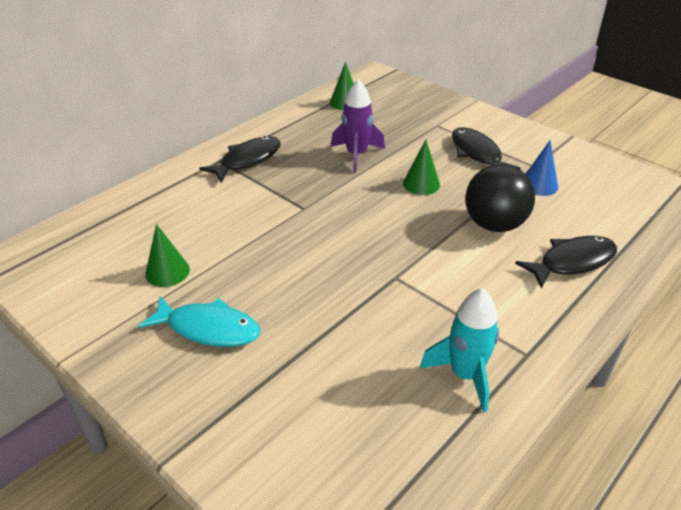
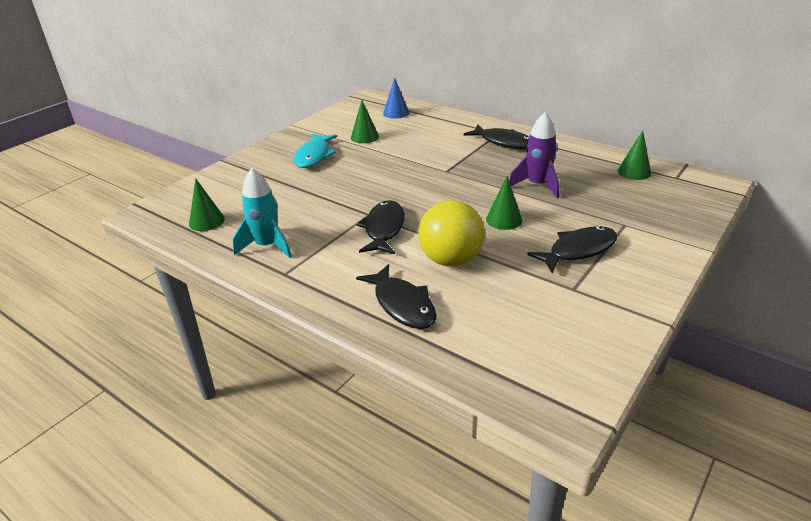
camera: 85 degrees right, 5 degrees down
black ball [465,164,535,232] -> yellow ball [418,200,485,267]
blue cone [526,141,558,196] -> blue cone moved to [383,77,409,119]
none -> green cone [189,178,225,231]
none -> black fish [356,200,405,254]

